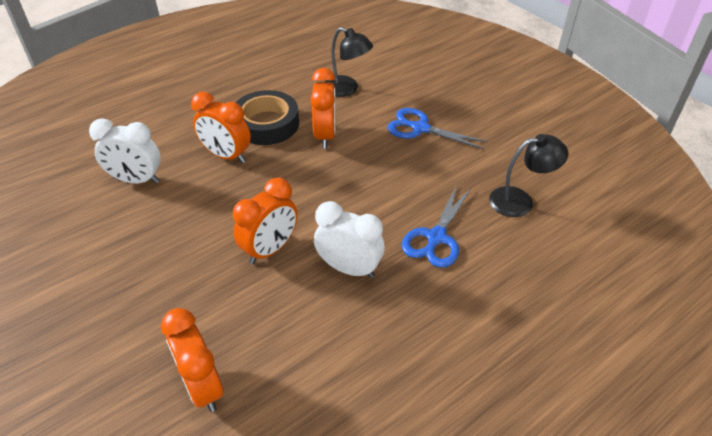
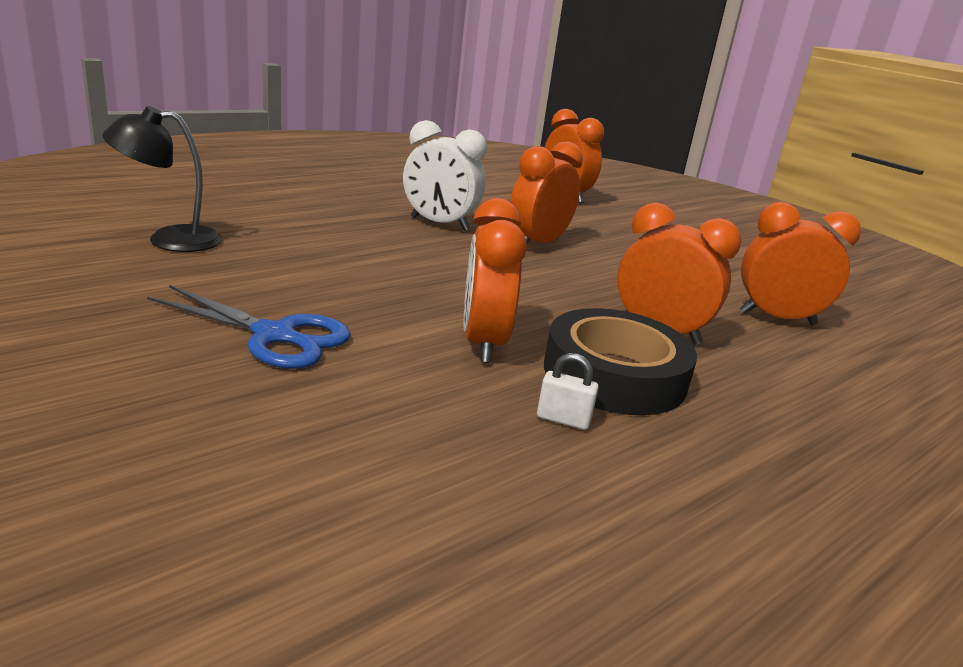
camera: 175 degrees right, 20 degrees down
white clock [89,118,161,184] -> orange clock [740,202,861,325]
black lamp [325,27,373,97] -> none
blue scissors [402,184,471,268] -> none
none -> white padlock [537,353,599,430]

